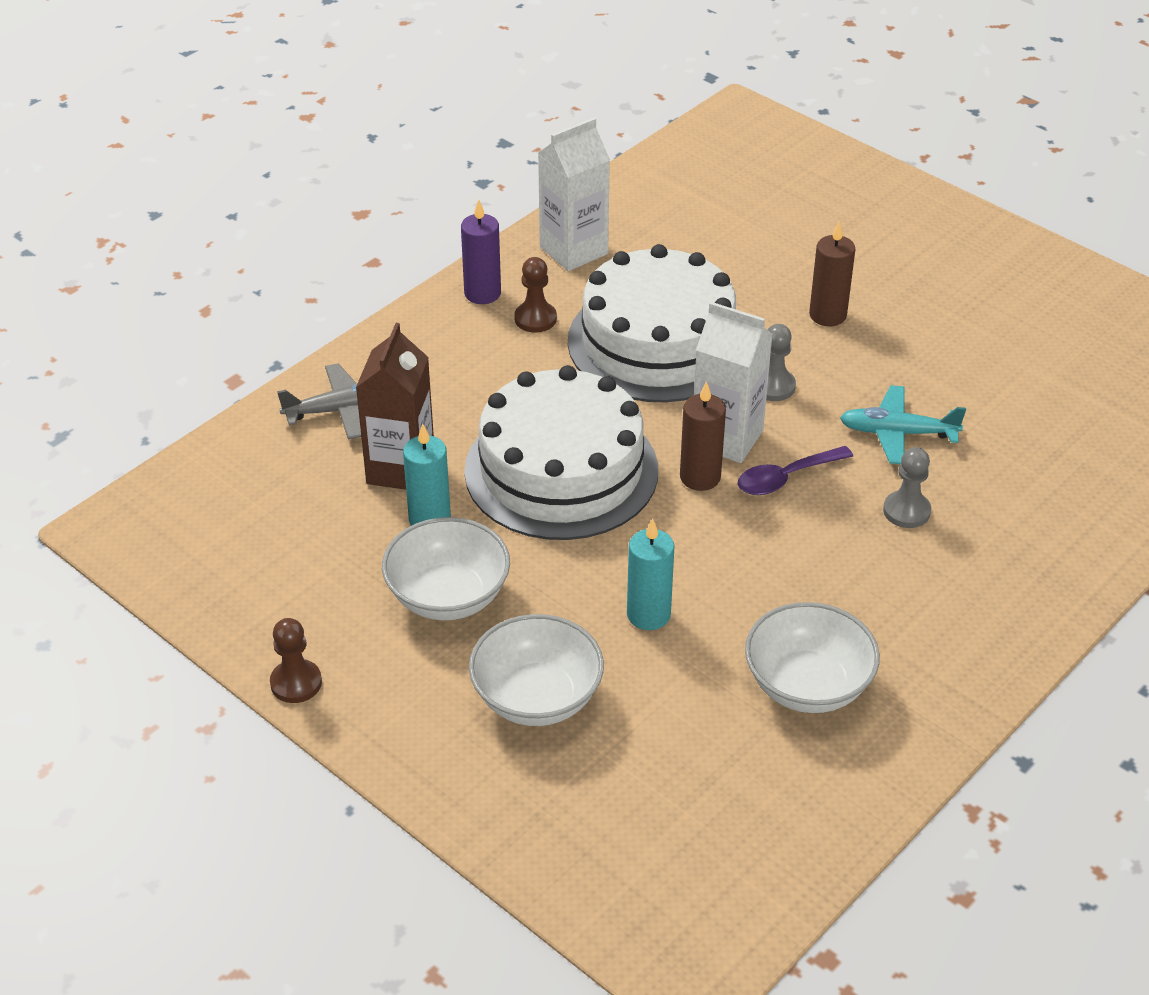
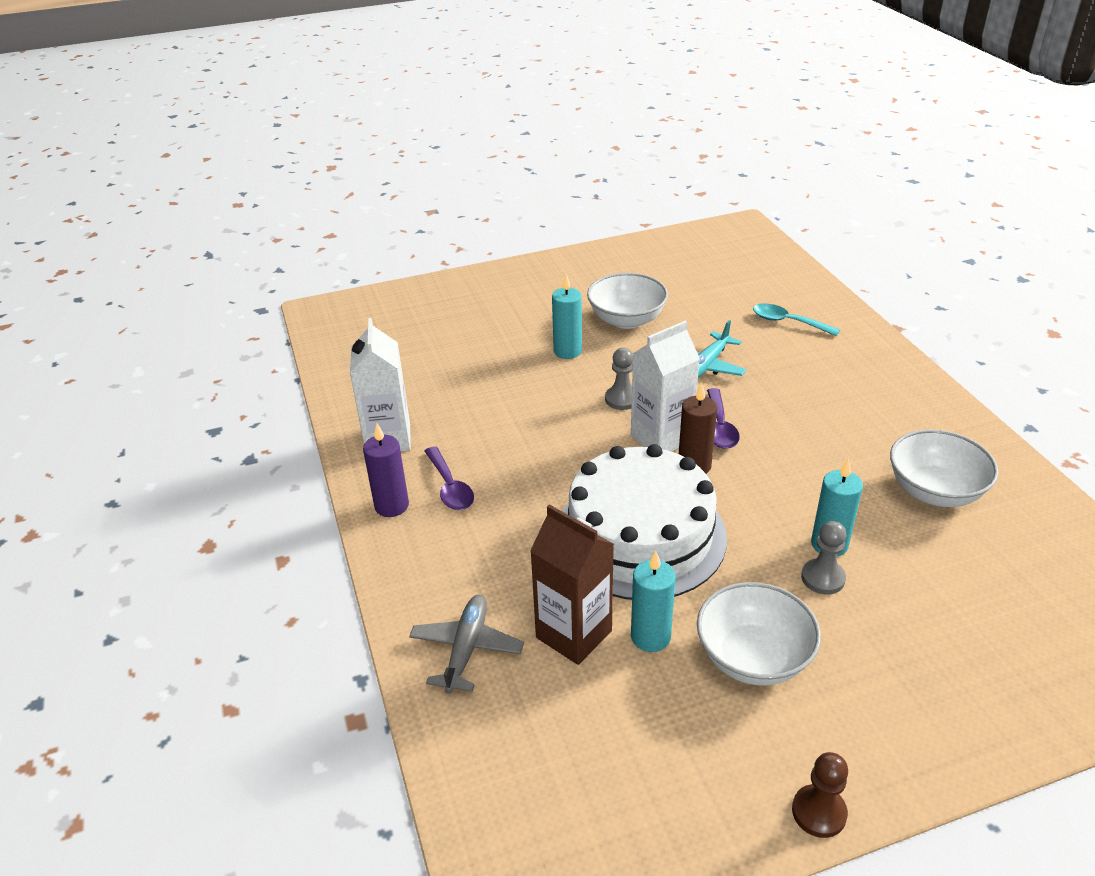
camera: 60 degrees left, 5 degrees down
white bowl [469,614,604,726] -> white bowl moved to [587,273,668,329]
brown pawn [514,257,557,333] -> purple spoon [425,446,474,510]
white cake [568,244,736,402] -> none
brown candle [809,221,855,326] -> turquoise candle [552,274,582,359]
grey pawn [883,447,931,528] -> grey pawn moved to [801,521,847,594]
none -> turquoise spoon [753,303,840,336]

